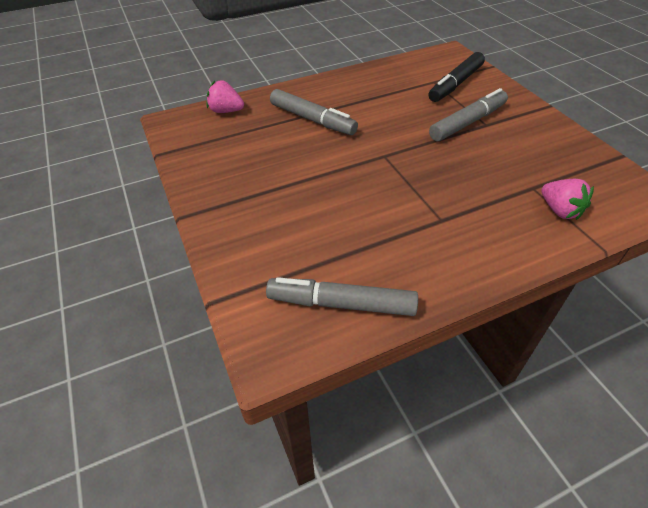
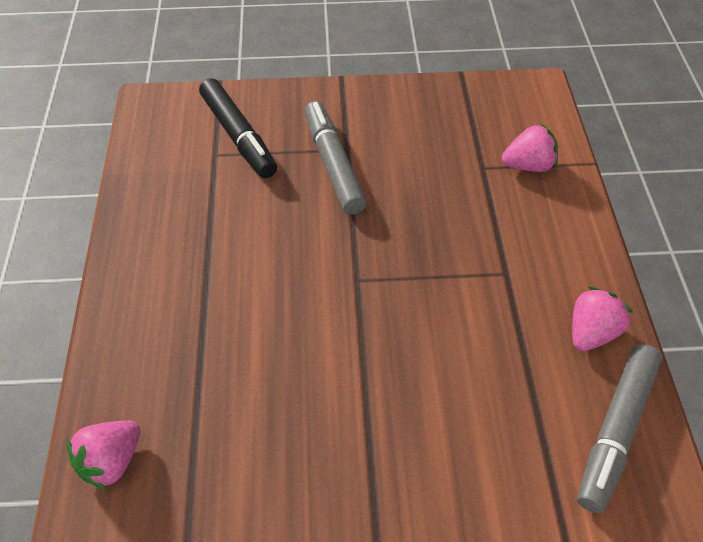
camera: 70 degrees left, 5 degrees up
grey marker [270,89,358,135] -> none
none -> pink strawberry [572,287,633,351]

